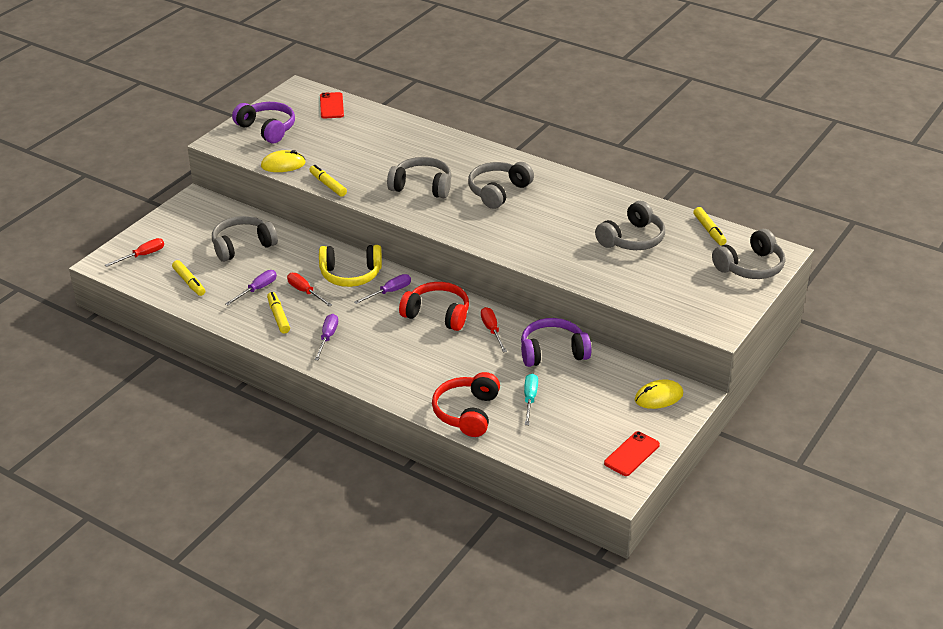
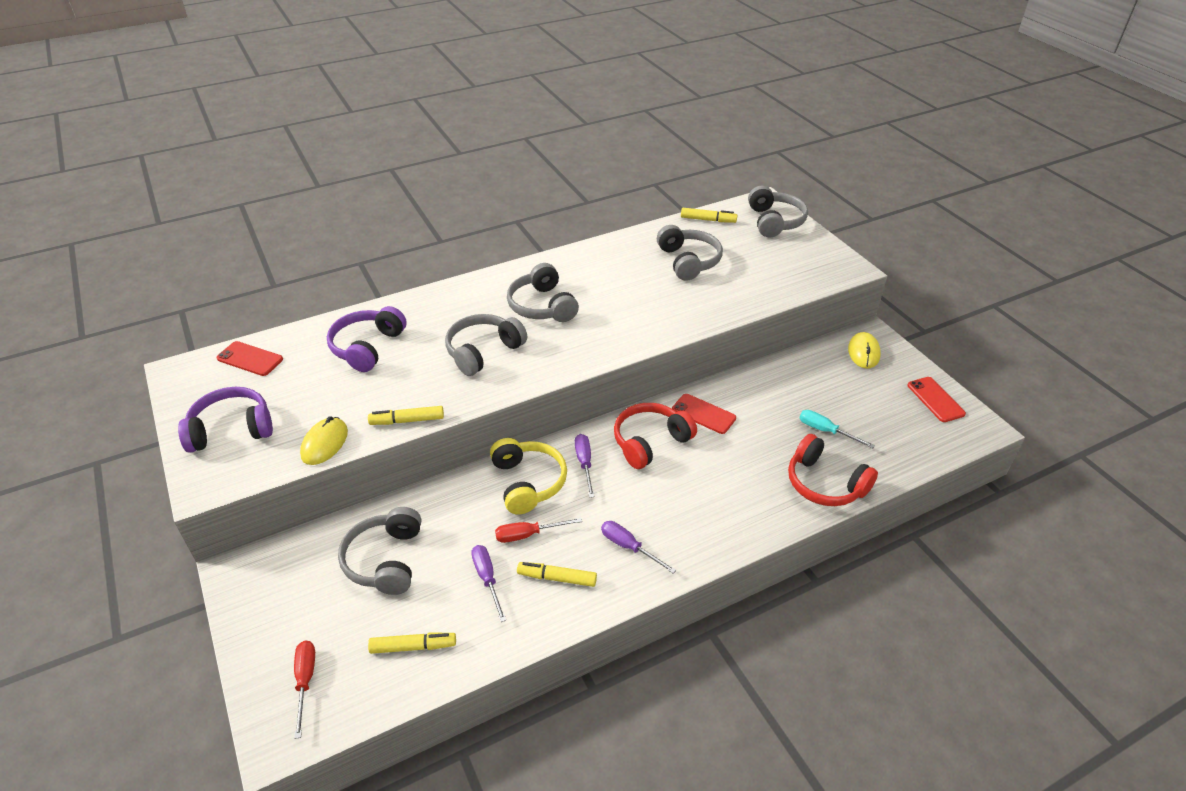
camera: 60 degrees left, 5 degrees up
yellow headphones [319,245,382,287] -> yellow headphones turned 45 degrees counterclockwise [490,438,567,514]
red screwdriver [481,307,507,352] -> red phone [672,394,736,434]
purple headphones [521,318,591,367] -> purple headphones moved to [327,306,407,372]

